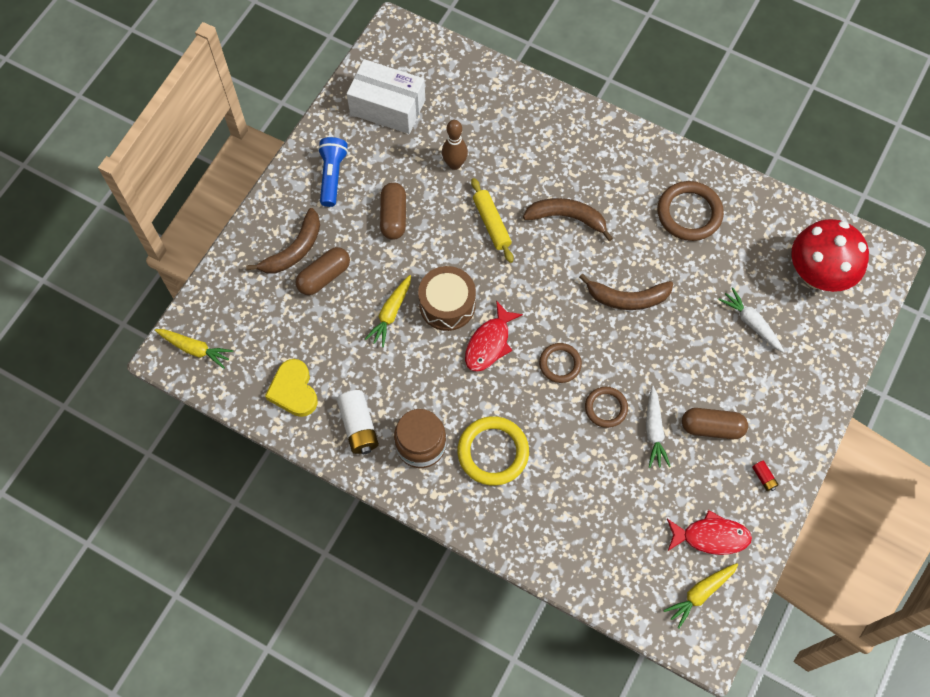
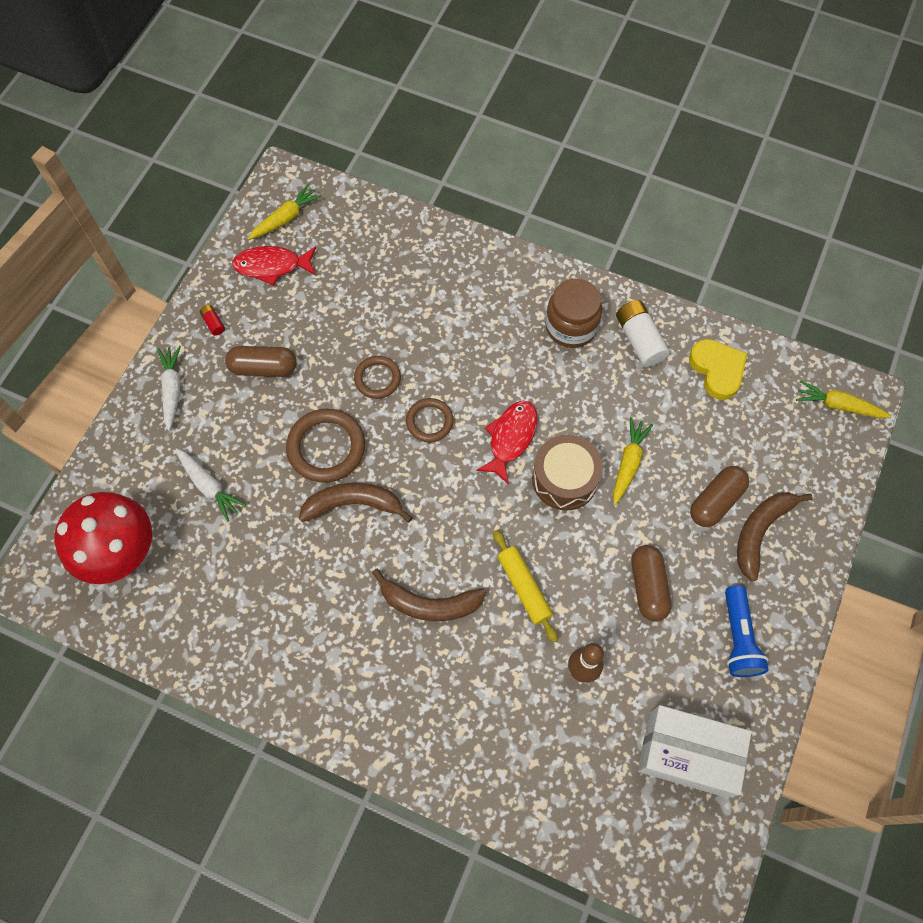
camera: 175 degrees right, 0 degrees up
yellow ring [457,416,529,486] -> none
white carrot [646,386,671,468] -> white carrot moved to [158,346,181,431]
brown ring [657,181,724,241] -> brown ring moved to [286,409,365,483]

